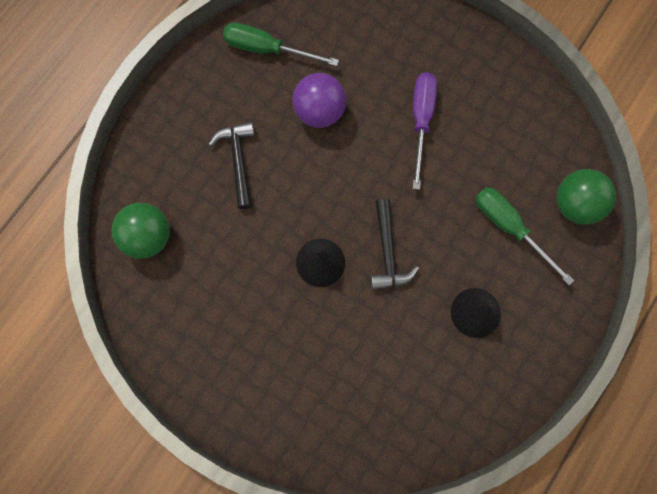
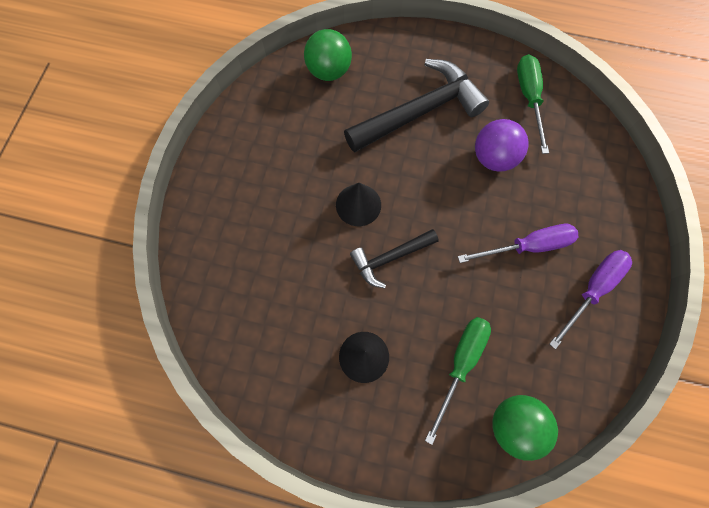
camera: 70 degrees right, 5 degrees down
black hammer [209,122,255,209] -> black hammer [344,59,489,152], size x1.80
none -> purple screwdriver [549,250,632,349]

